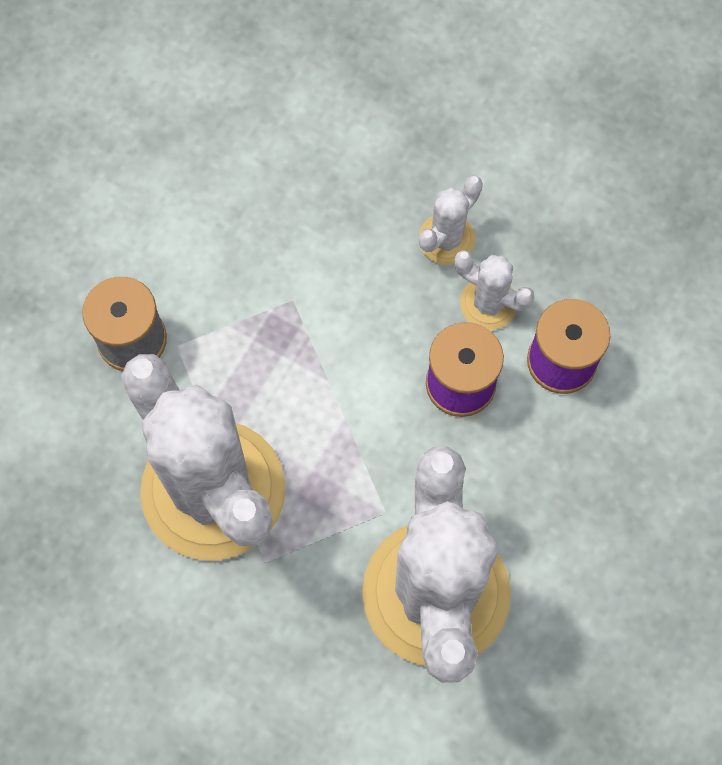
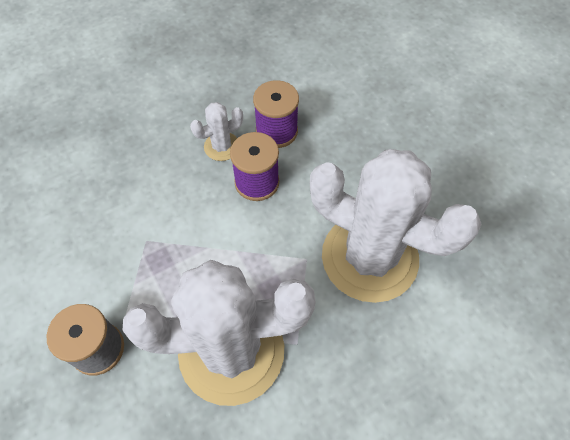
camera: 60 degrees left, 10 degrees down
white cactus [418,175,483,265] -> none

